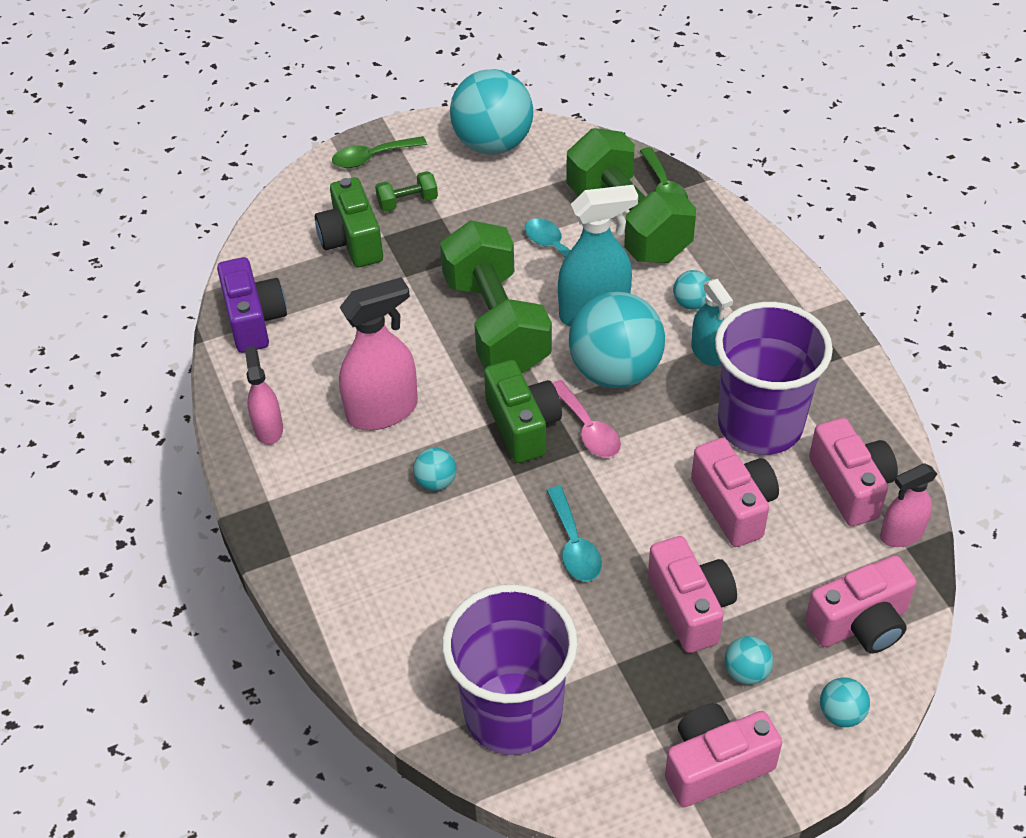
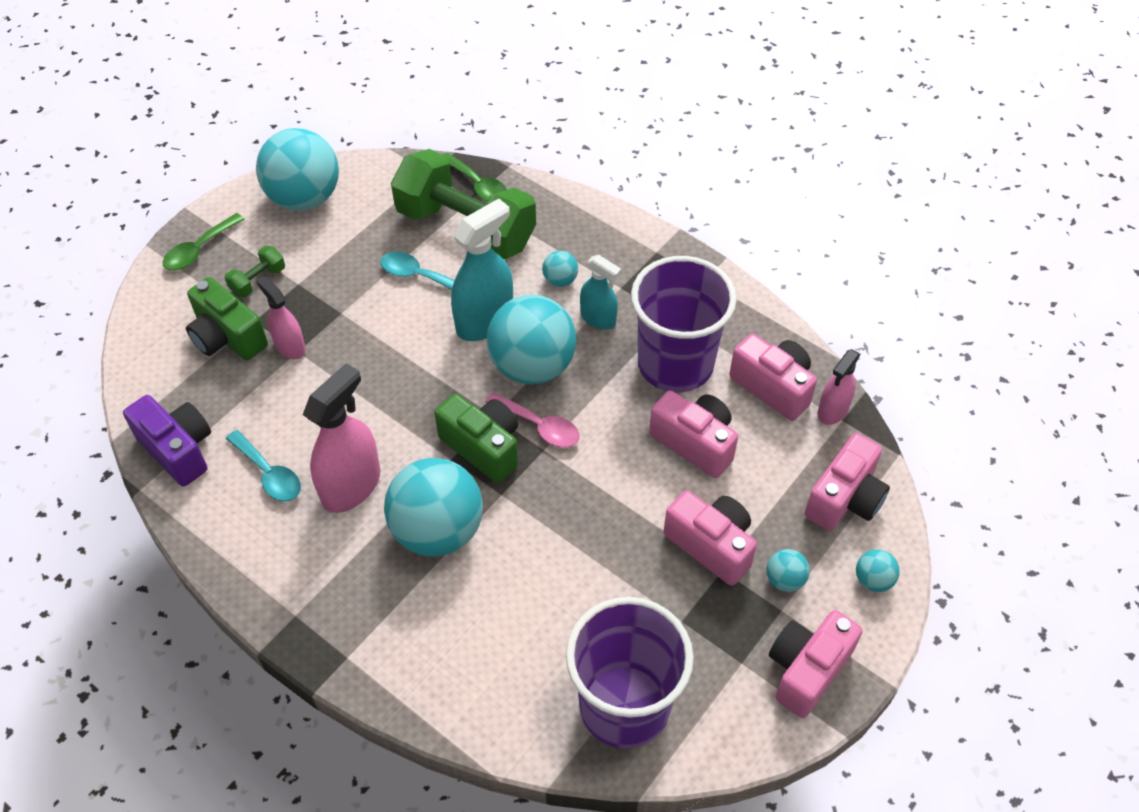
camera: 30 degrees left, 5 degrees up
pink spray bottle [245,346,283,445] -> pink spray bottle moved to [256,276,306,359]
turquoise ball [413,448,456,491] -> turquoise ball [384,458,483,556], size x2.32
green dumbbell [440,220,552,373] -> none
turquoise spoon [546,486,602,581] -> turquoise spoon moved to [226,430,301,501]

